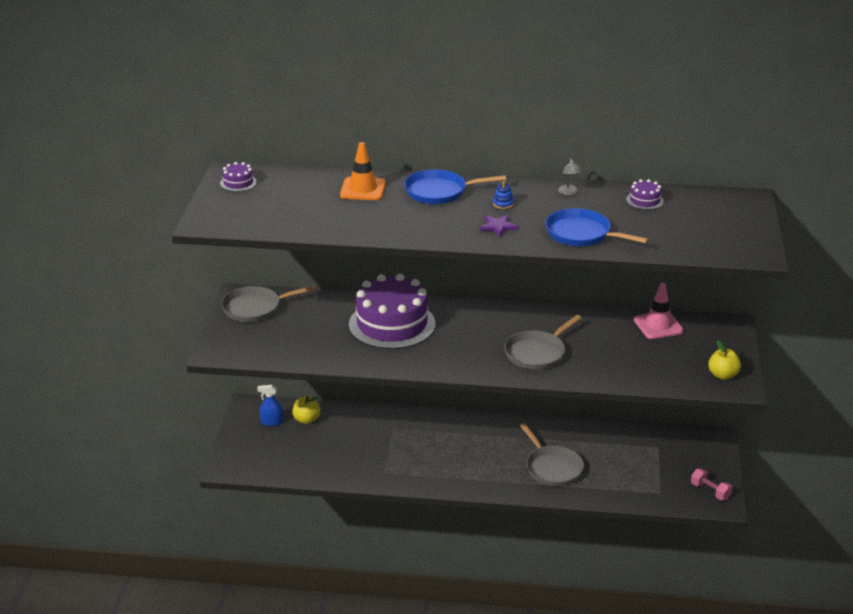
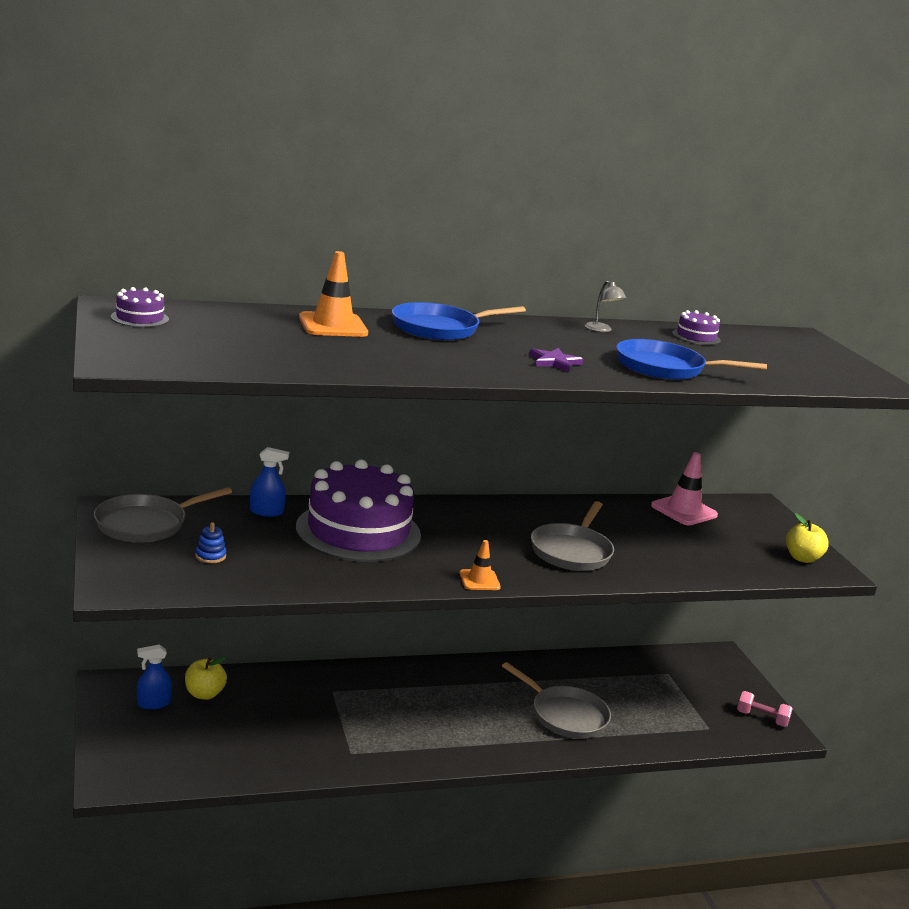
camera: 25 degrees left, 10 degrees down
blue stacking toy [493,181,514,209] -> blue stacking toy moved to [195,522,227,563]
none -> blue spray bottle [250,447,289,517]
none -> orange traffic cone [459,540,501,590]

